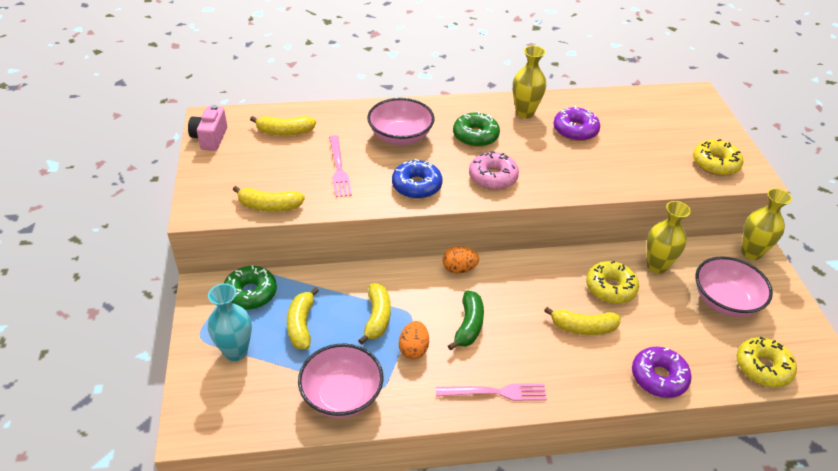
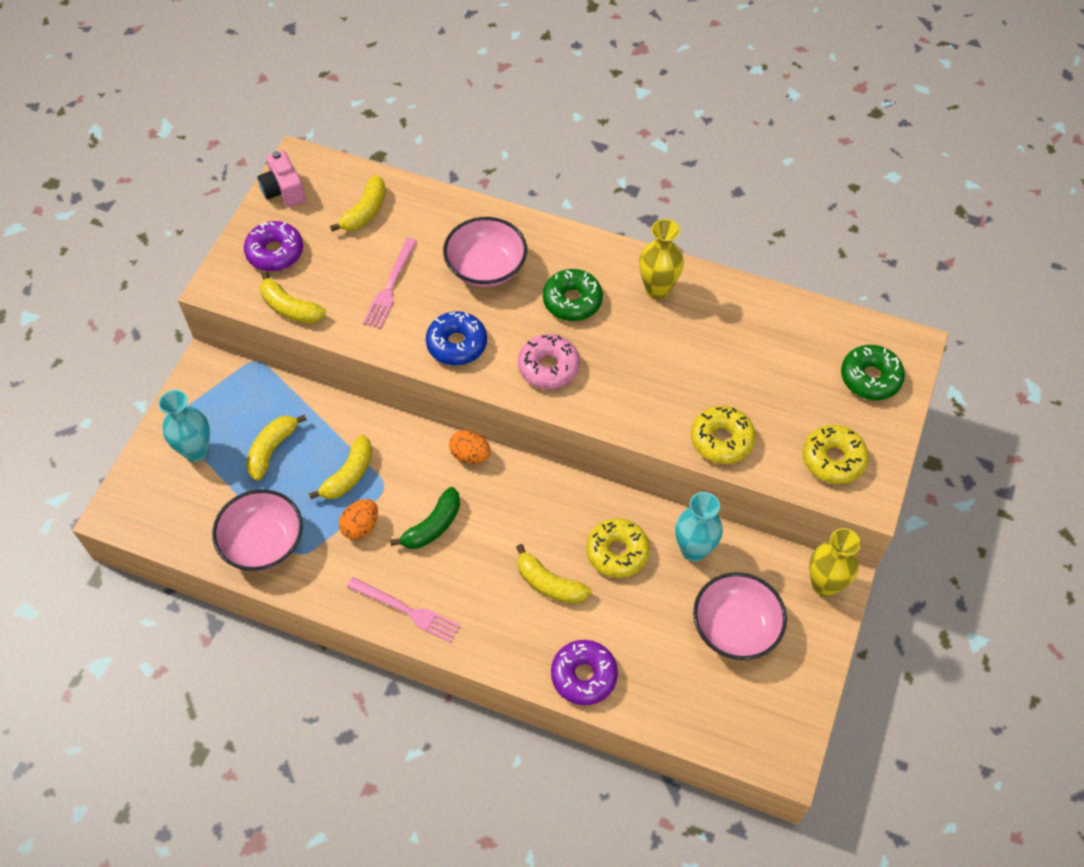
camera: 30 degrees right, 15 degrees up
pink camera [188,105,227,151] -> pink camera turned 60 degrees counterclockwise [257,150,306,207]
green donut [224,265,277,310] -> green donut moved to [841,345,905,400]
yellow banana [250,116,316,136] -> yellow banana turned 90 degrees counterclockwise [330,175,386,232]
purple donut [553,106,600,141] -> purple donut moved to [244,221,303,271]
yellow vase [647,201,691,274] -> turquoise vase [675,492,723,562]
yellow donut [736,337,797,387] -> yellow donut moved to [691,406,756,464]

